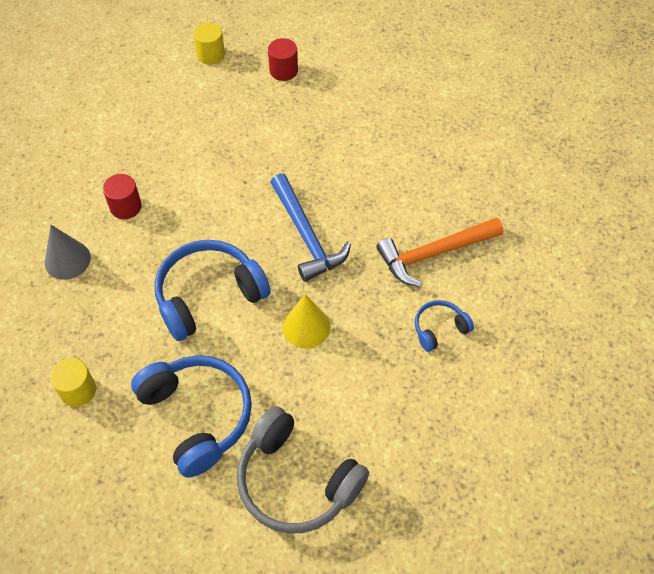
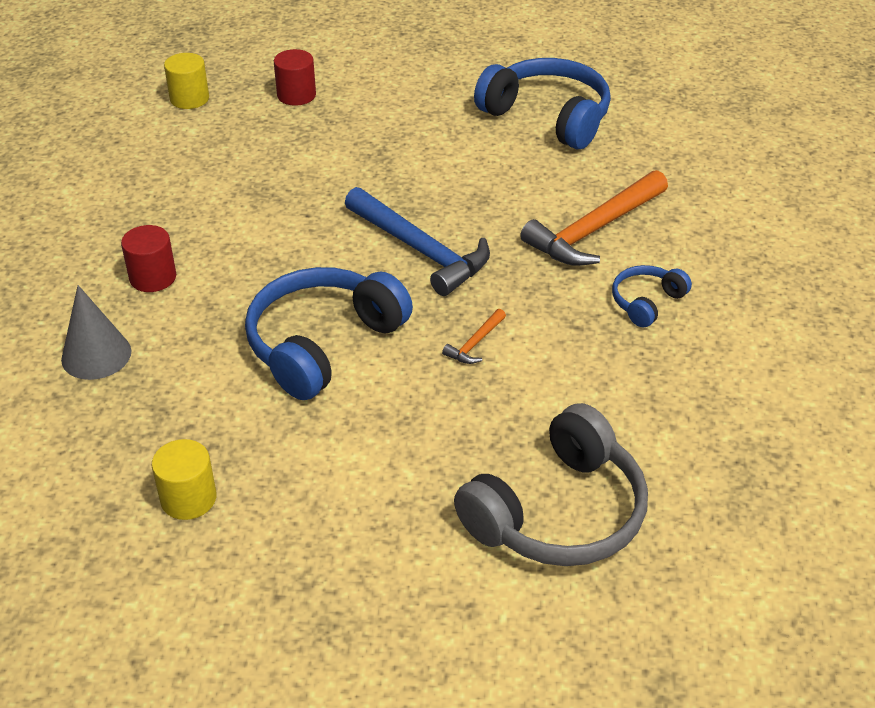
camera: 20 degrees left, 15 degrees down
blue headphones [131,355,252,478] -> blue headphones moved to [474,58,611,149]
grey headphones [237,406,369,534] -> grey headphones turned 60 degrees counterclockwise [454,403,648,566]
yellow cone [283,294,330,348] -> orange hammer [442,309,506,364]

